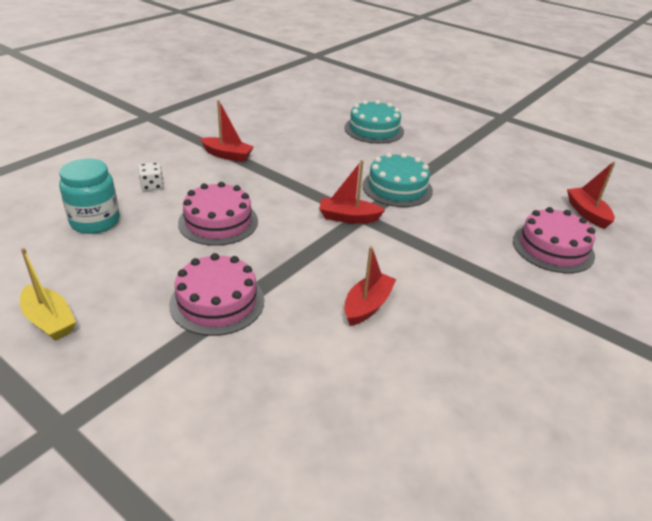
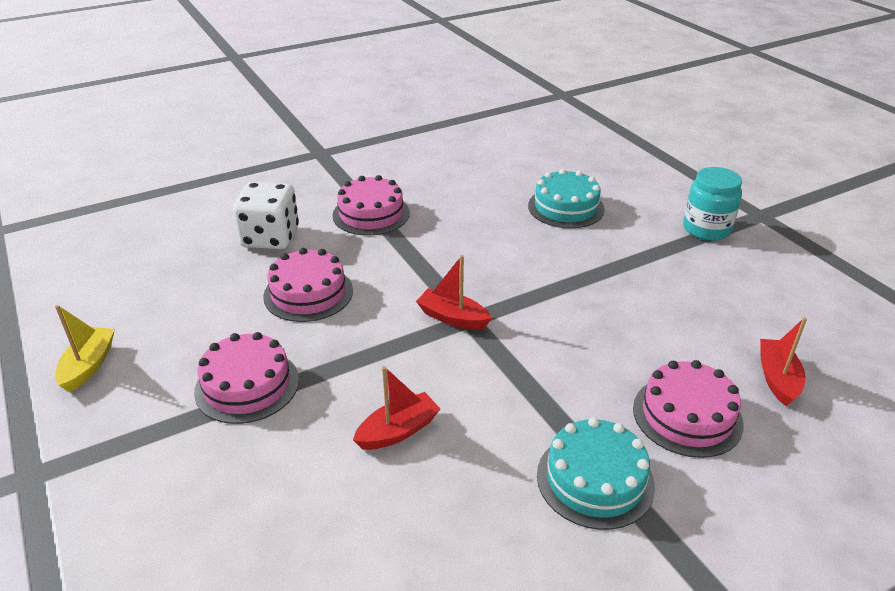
camera: 25 degrees right, 0 degrees up
yellow boat [20,248,76,341] -> yellow boat turned 150 degrees counterclockwise [55,305,115,392]
turquoise jar [59,158,120,234] -> turquoise jar moved to [683,167,742,241]
white dice [138,162,164,191] -> white dice [232,182,299,249], size x2.16
red boat [200,100,254,162] -> pink cake [333,175,410,235]
turquoise cake [362,153,433,207] -> turquoise cake moved to [537,417,655,530]

